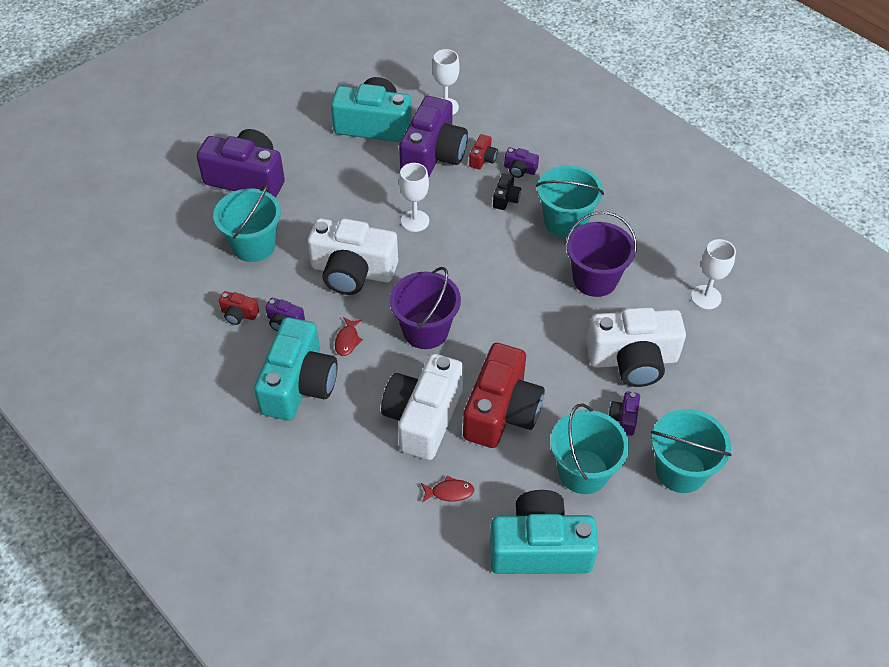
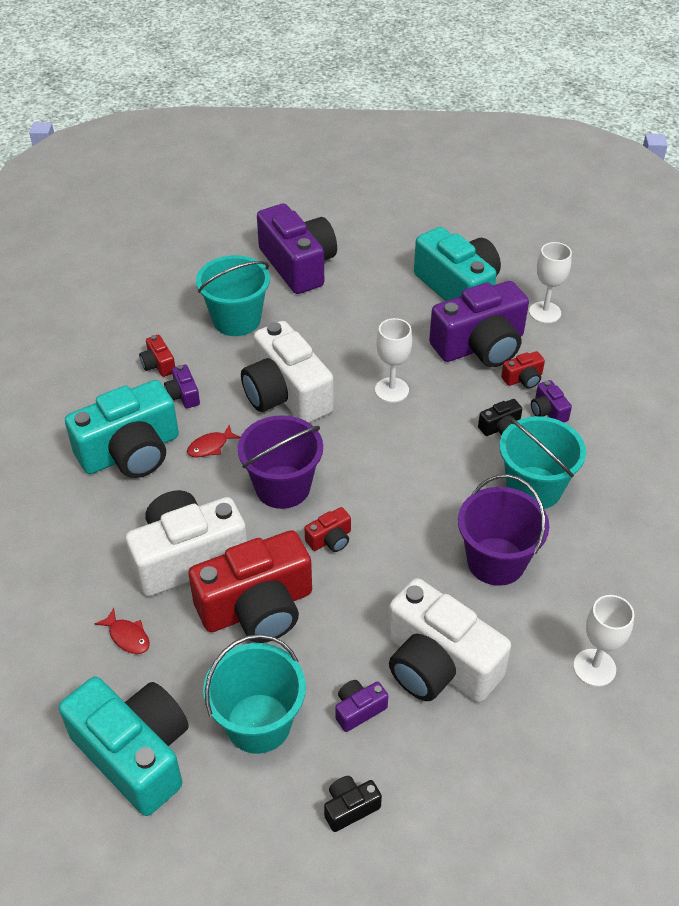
camera: 45 degrees right, 5 degrees down
turquoise bucket [651,409,732,493] -> black camera [324,776,382,832]
none -> red camera [304,507,351,552]

